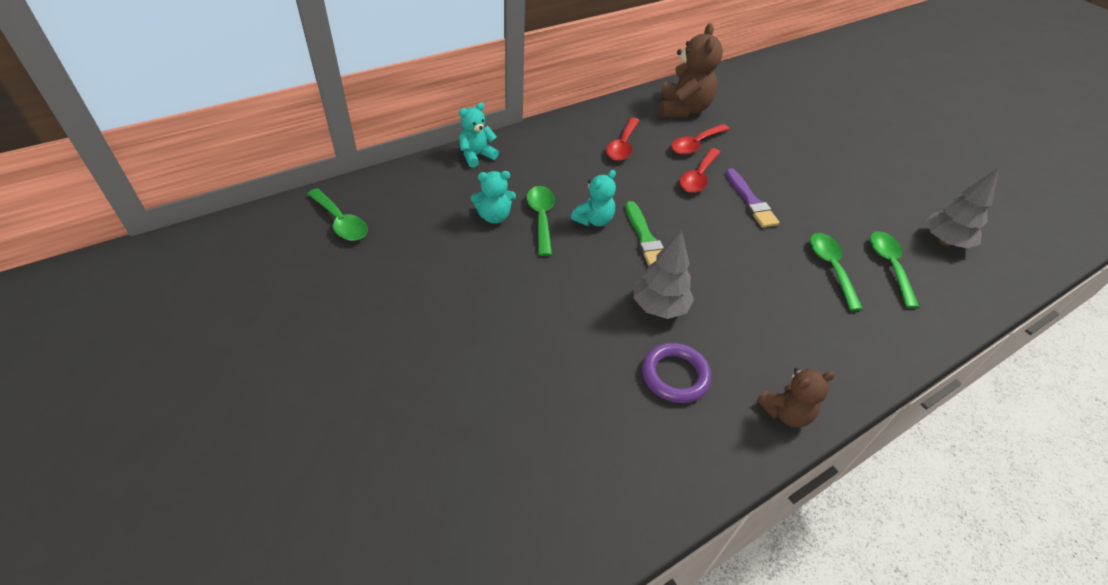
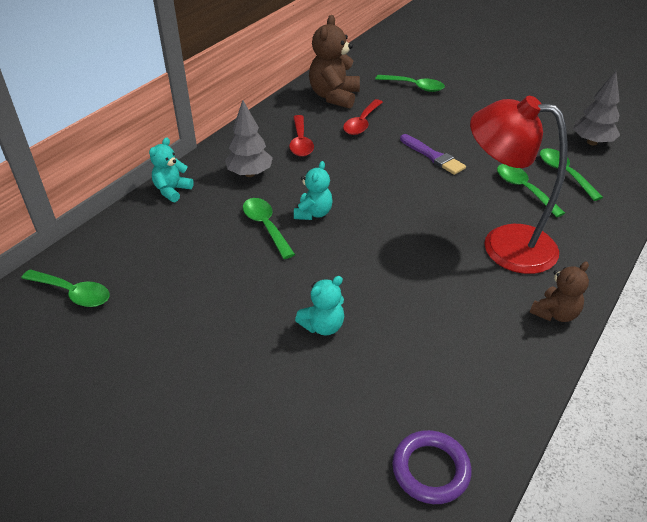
camera: 20 degrees left, 5 degrees down
turquoise teddy bear [471,171,516,224] -> turquoise teddy bear moved to [295,276,344,335]
green brush [625,201,664,266] -> none
grey tree [633,230,694,319] -> grey tree moved to [225,101,273,177]
purple ring [642,343,712,403] -> purple ring moved to [392,430,472,504]
brown teddy bear [659,23,723,118] -> brown teddy bear turned 150 degrees counterclockwise [309,15,360,109]
red spoon [679,148,721,193] -> none
none -> green spoon [375,75,445,92]
none -> red lamp [470,96,568,274]

